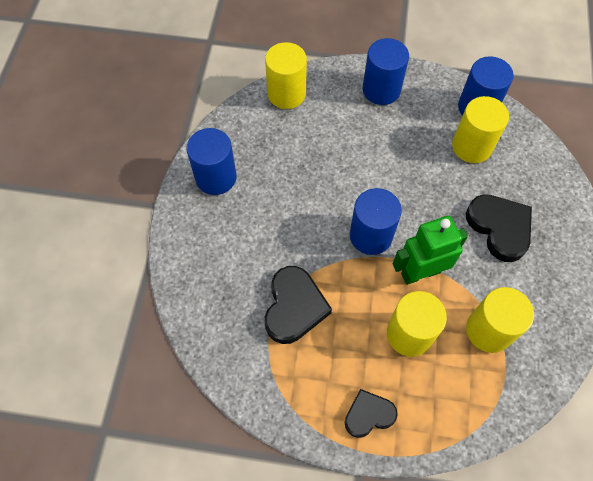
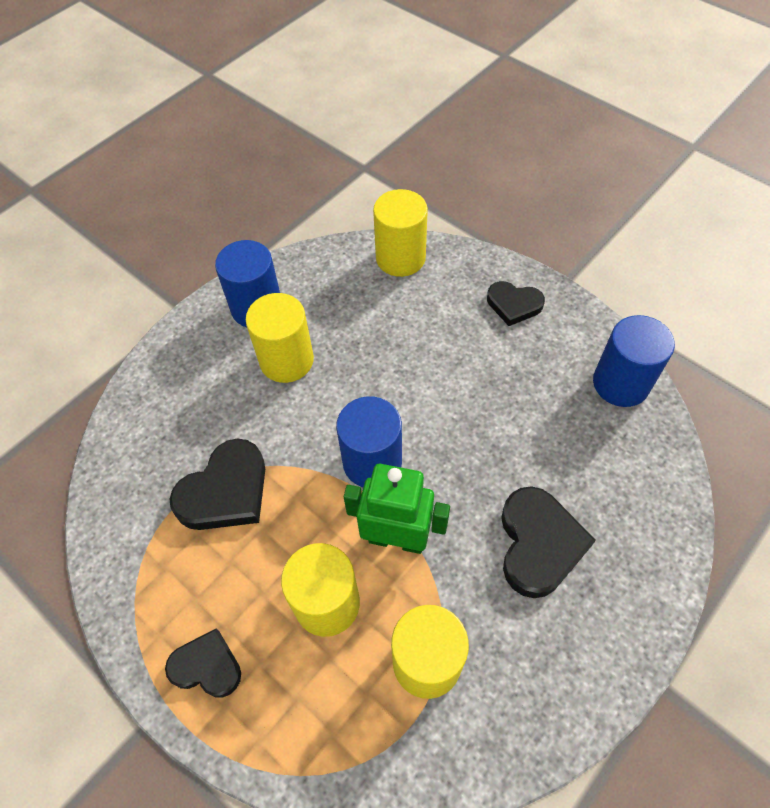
camera: 35 degrees right, 5 degrees down
blue cylinder [363,38,409,105] -> black heart [487,281,545,326]
yellow cylinder [452,96,509,163] -> yellow cylinder moved to [246,293,314,383]

